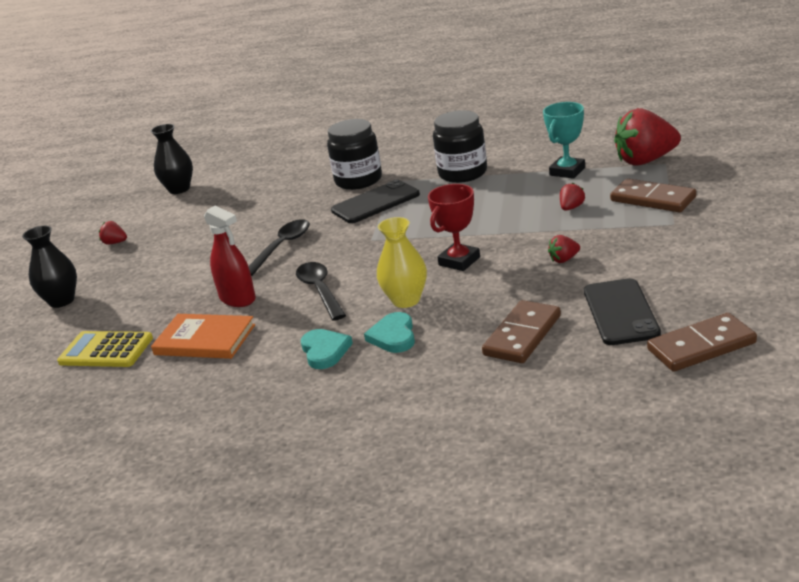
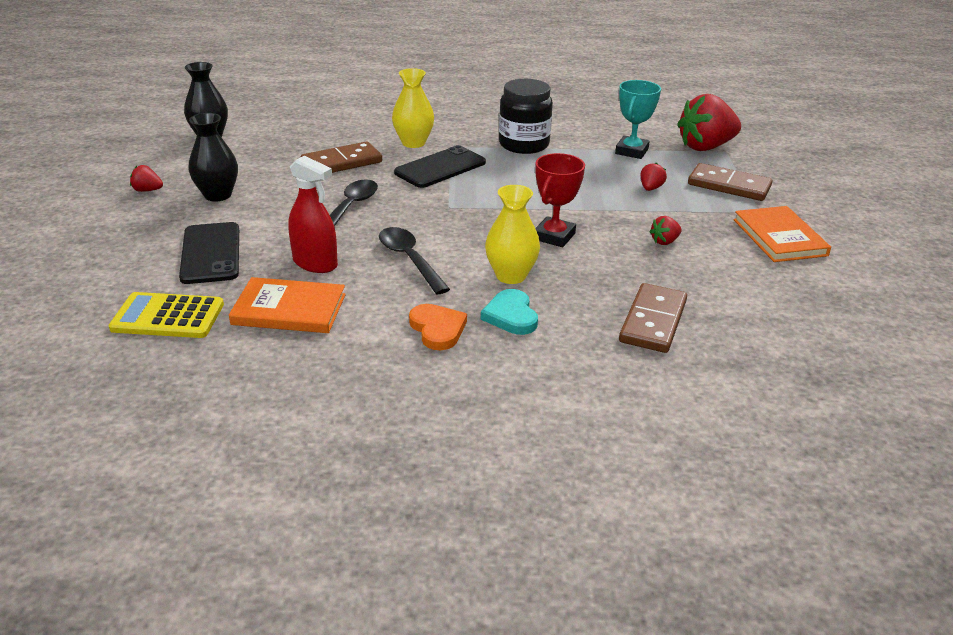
camera: 15 degrees left, 5 degrees up
black vase [22,226,77,308] -> black vase moved to [188,113,238,201]
turquoise heart [301,329,353,369] -> orange heart [409,304,467,350]
black jar [327,119,382,190] -> yellow vase [392,68,434,148]
black phone [584,278,661,345] -> black phone moved to [179,222,239,284]
brown domino [647,313,757,372] -> brown domino moved to [301,141,382,173]
none -> orange book [734,206,831,262]

